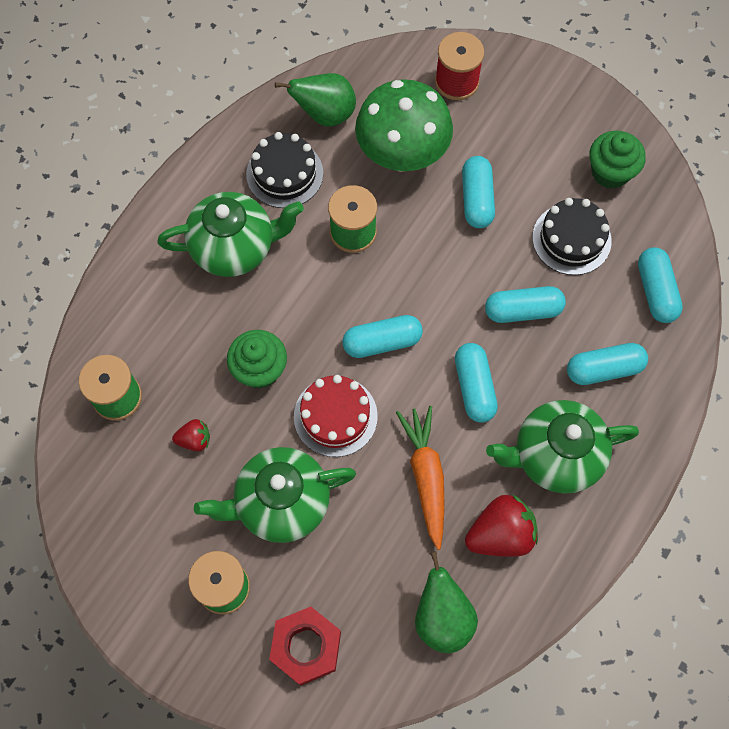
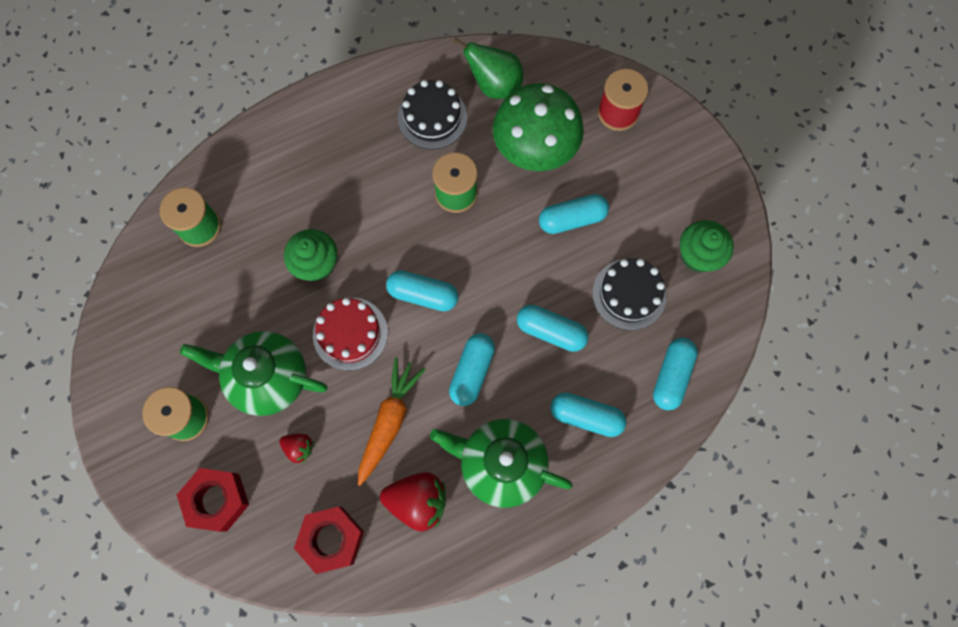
camera: 30 degrees right, 5 degrees up
green teapot [157,192,304,277] -> none
red strawberry [172,419,210,451] -> red strawberry moved to [279,434,313,463]
green pear [415,551,478,653] -> red nut [294,507,364,574]
turquoise capsule [462,156,495,228] -> turquoise capsule turned 45 degrees clockwise [539,194,609,234]

